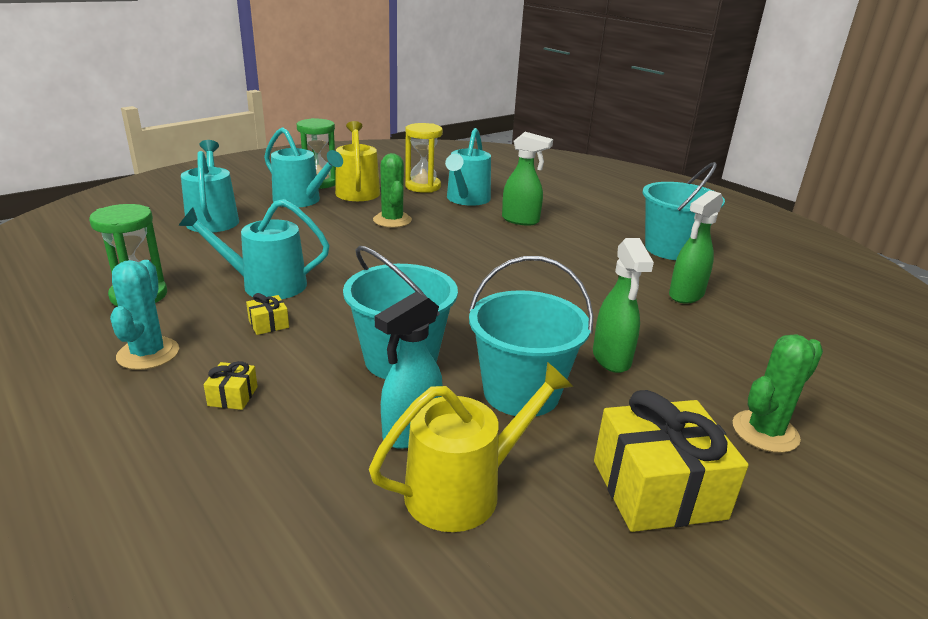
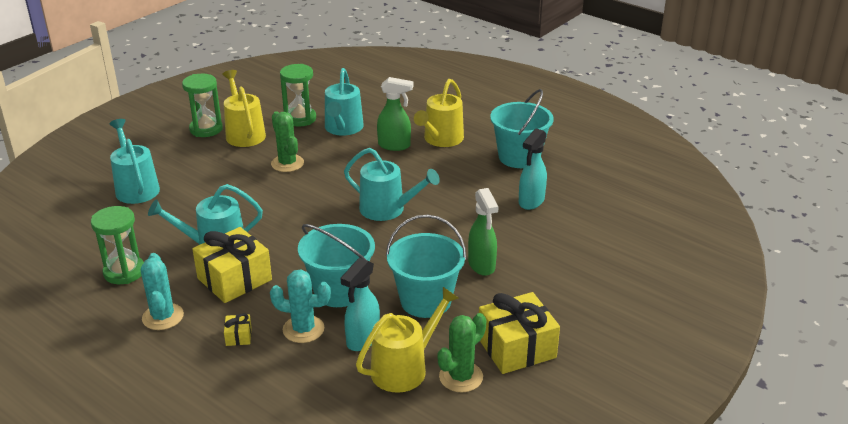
camera: 10 degrees left, 5 degrees up
yellow gift [246,293,289,335] -> yellow gift [192,227,272,303], size x2.33
turquoise watering can [264,127,343,207] -> turquoise watering can moved to [344,148,440,221]
yellow hourglass [405,123,443,193] -> green hourglass [280,64,316,127]
green spray bottle [669,190,723,304] -> turquoise spray bottle [519,129,547,210]
green cactus [733,334,823,453] -> green cactus moved to [438,313,486,392]
none -> turquoise cactus [270,269,331,343]
none -> yellow watering can [414,79,464,147]

